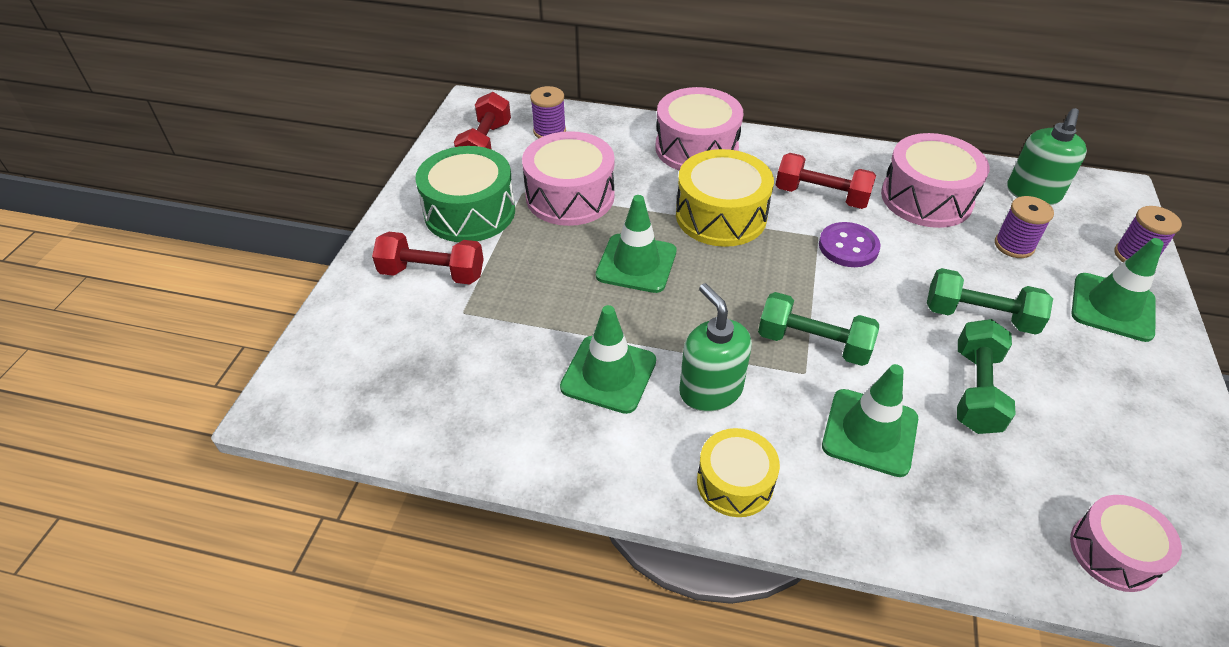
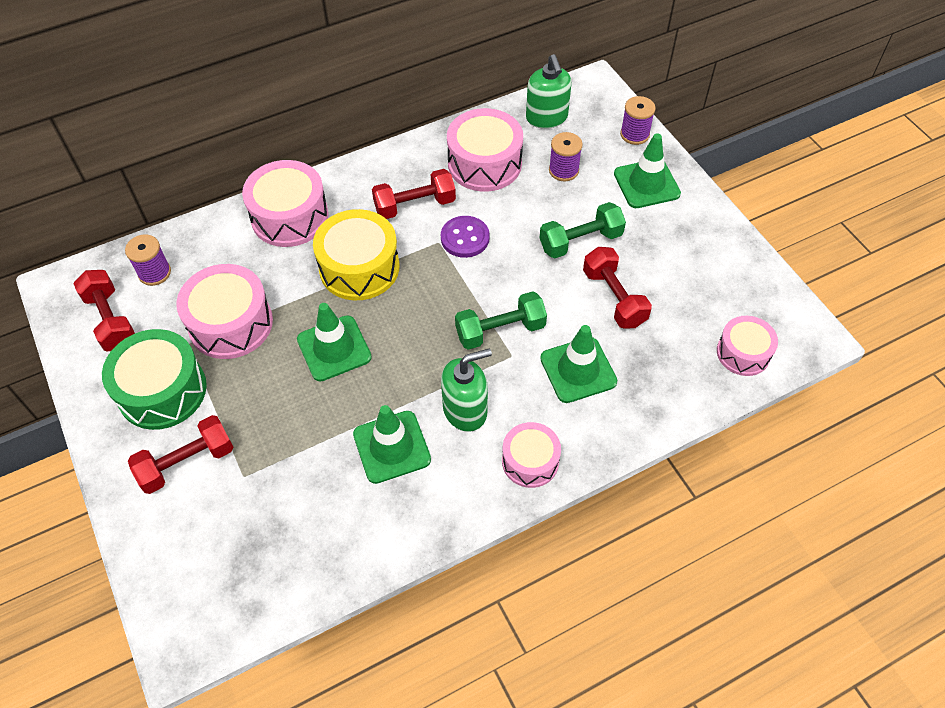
camera: 40 degrees left, 10 degrees up
green soap dispenser [679,283,752,412] -> green soap dispenser turned 135 degrees clockwise [441,348,492,432]
yellow drum [697,428,780,517] -> pink drum [502,422,561,488]
green dumbbell [957,319,1016,434] -> red dumbbell [583,247,652,329]

